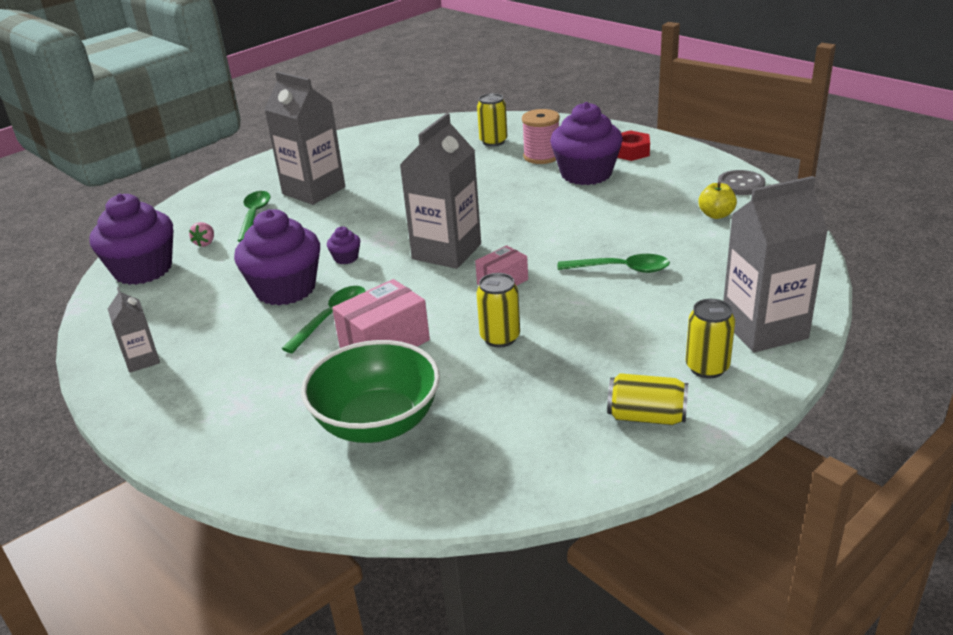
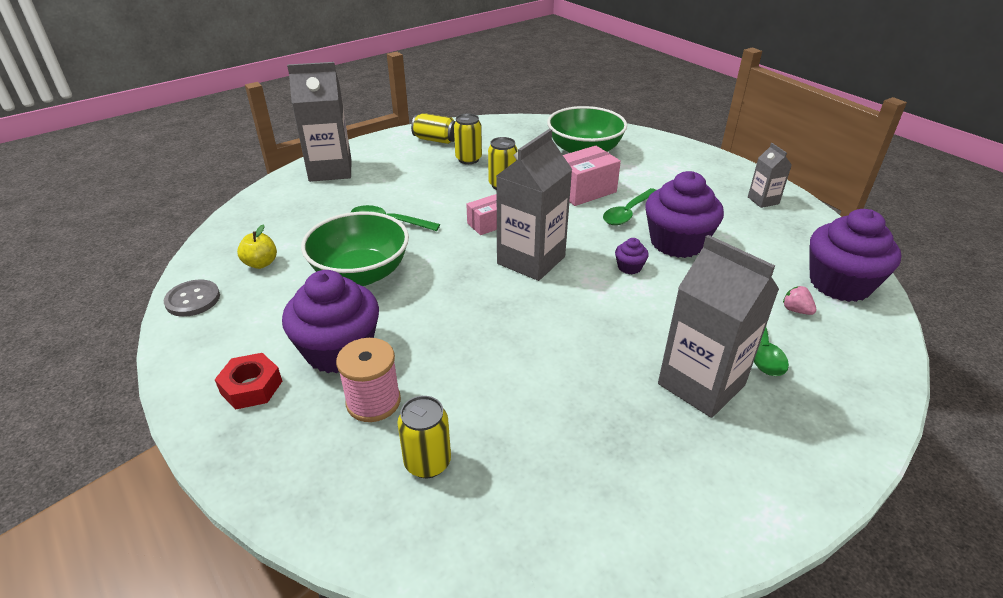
camera: 175 degrees left, 5 degrees up
pink strawberry [189,222,214,247] -> pink strawberry turned 60 degrees counterclockwise [783,286,817,315]
yellow can [686,299,735,378] -> yellow can moved to [454,113,482,164]
none -> green bowl [301,212,409,286]

